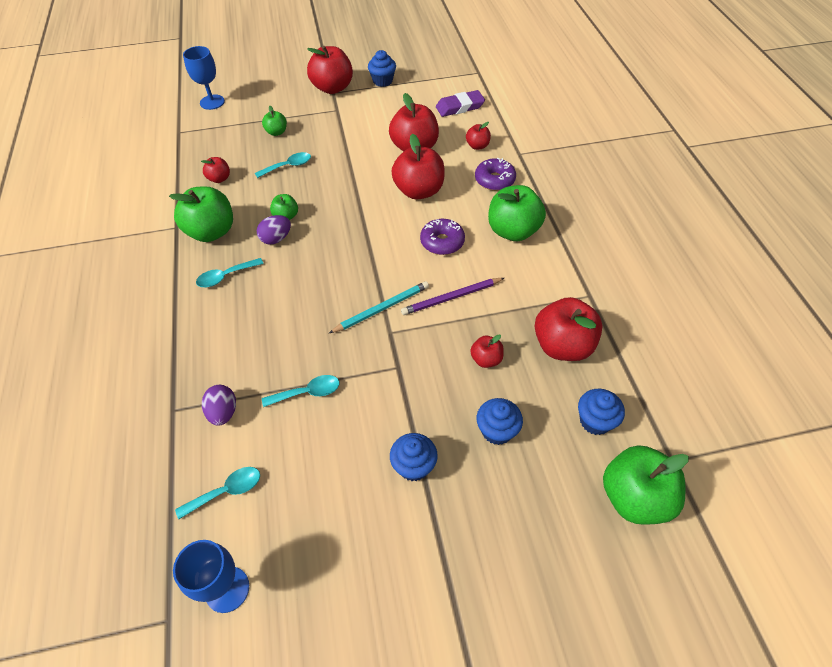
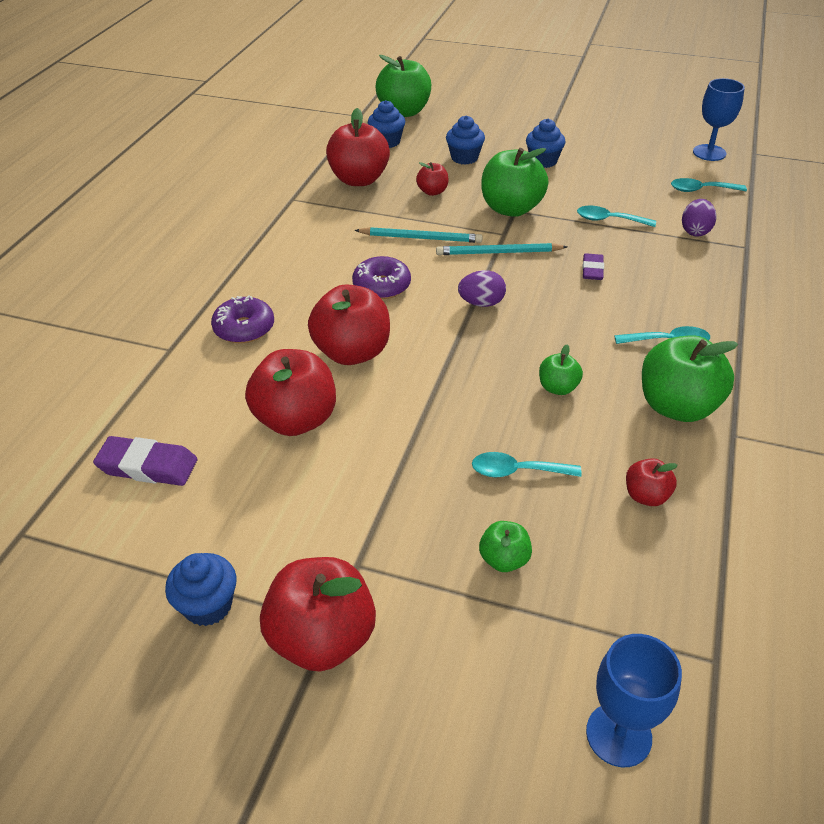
camera: 150 degrees left, 10 degrees down
purple egg [257,215,291,244] -> purple egg moved to [458,270,506,307]
purple pencil [401,278,504,315] -> turquoise pencil [354,227,483,243]
red apple [466,122,491,150] -> none
green apple [488,185,546,241] -> green apple moved to [481,148,548,217]
none -> purple eraser [582,253,604,280]

